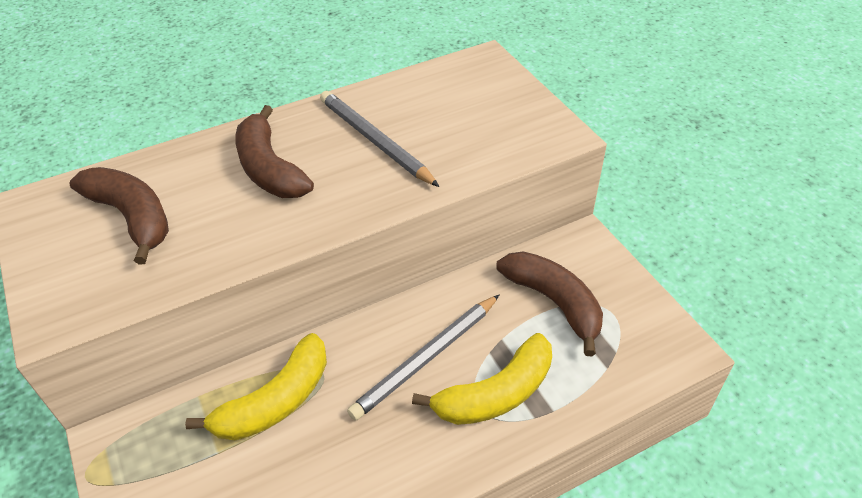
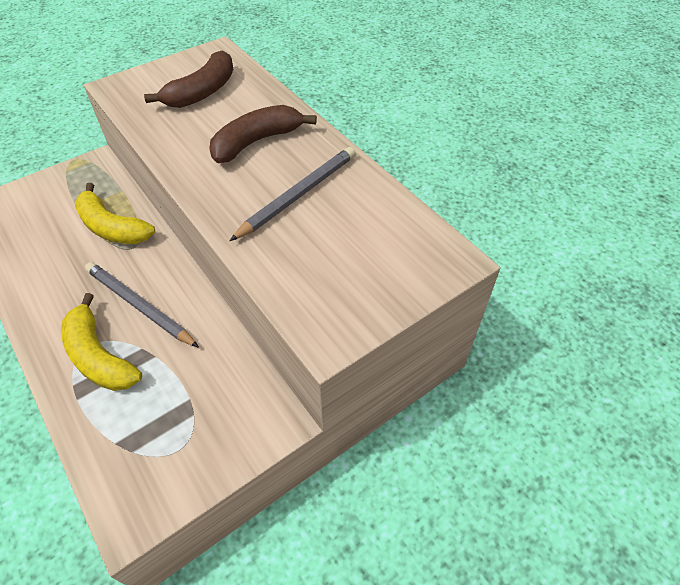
camera: 80 degrees right, 5 degrees up
brown banana [497,251,603,356] -> none

